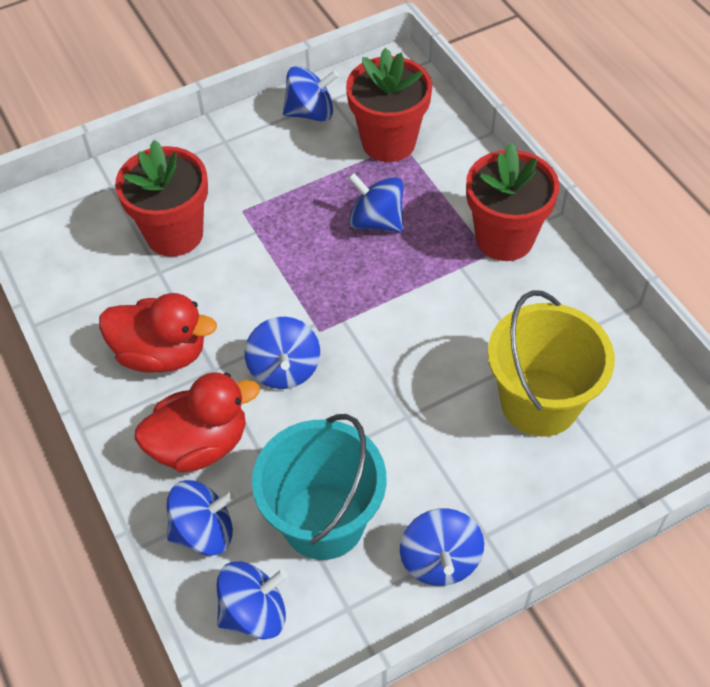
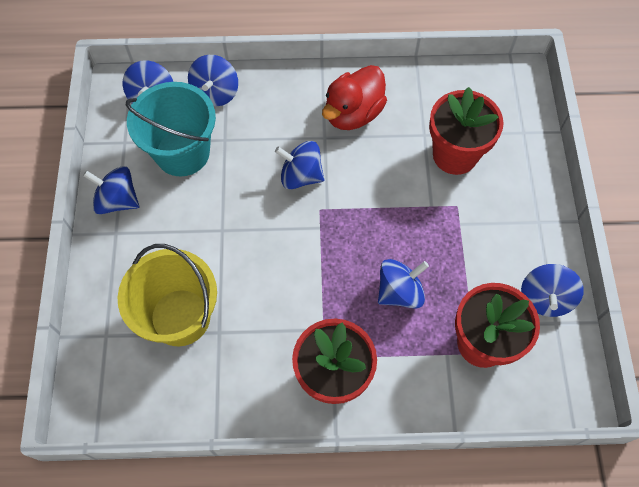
camera: 115 degrees right, 10 degrees up
red duck [135,372,260,473] -> none

